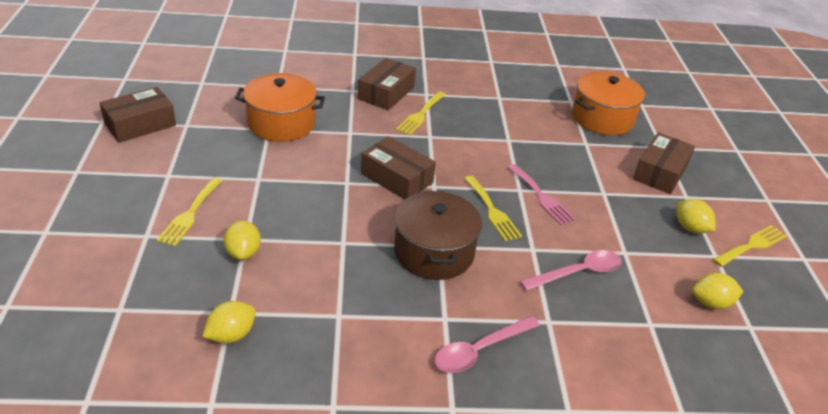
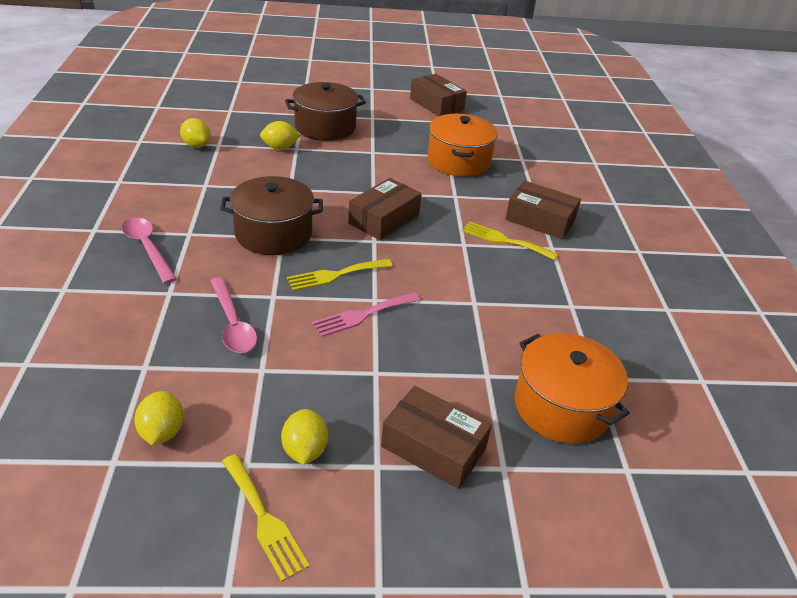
camera: 90 degrees right, 0 degrees up
yellow fork [156,178,222,246] -> brown pot [285,82,366,141]
yellow lemon [677,199,716,234] -> yellow lemon turned 60 degrees counterclockwise [281,409,328,465]

